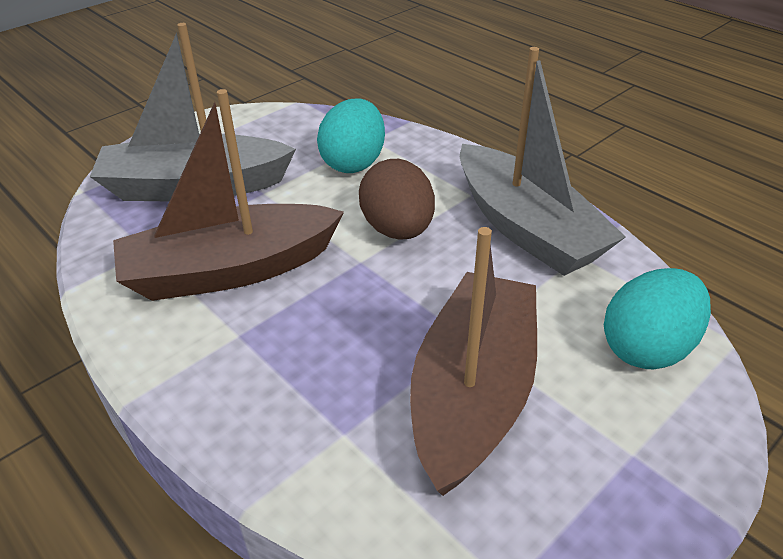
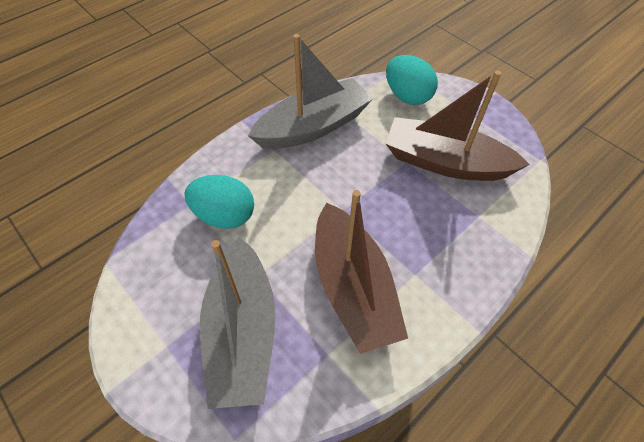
camera: 90 degrees left, 15 degrees up
brown egg [359,159,435,239] -> none

